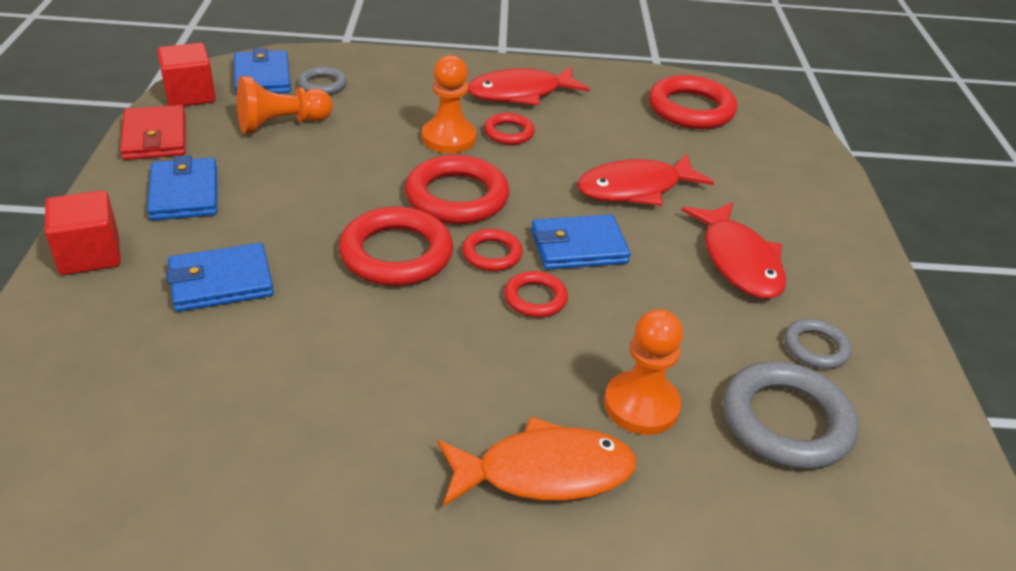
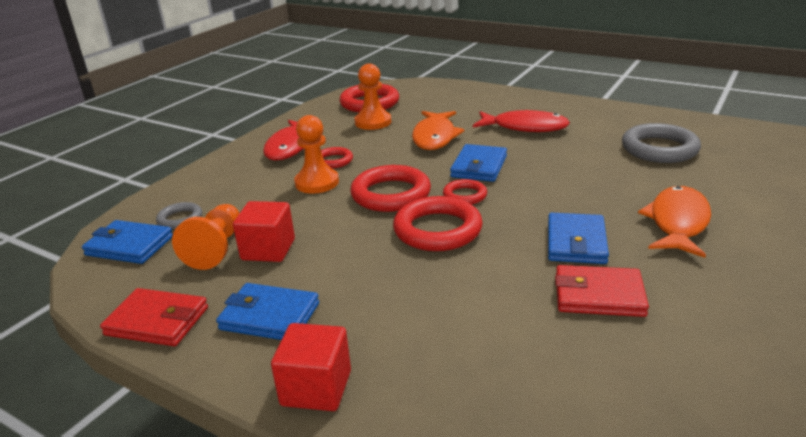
camera: 55 degrees left, 10 degrees down
red cube [157,43,216,106] -> red cube moved to [233,201,295,262]
blue wallet [166,243,274,312] -> blue wallet moved to [548,213,609,264]
red ring [504,271,568,317] -> none
red fish [577,154,714,206] -> orange fish [412,111,465,150]
orange pawn [604,309,683,435] -> orange pawn moved to [355,64,391,130]
grey ring [784,319,851,369] -> none
none -> red wallet [555,265,649,317]

